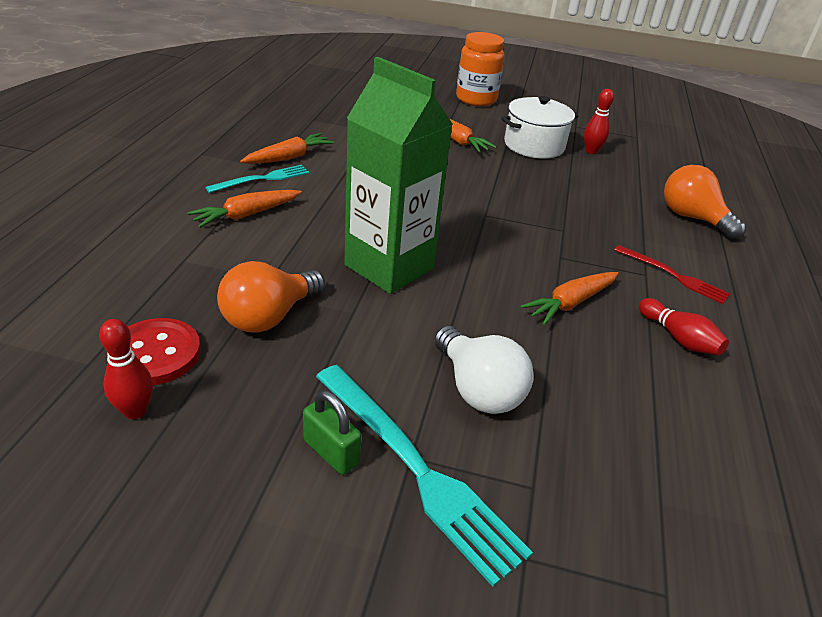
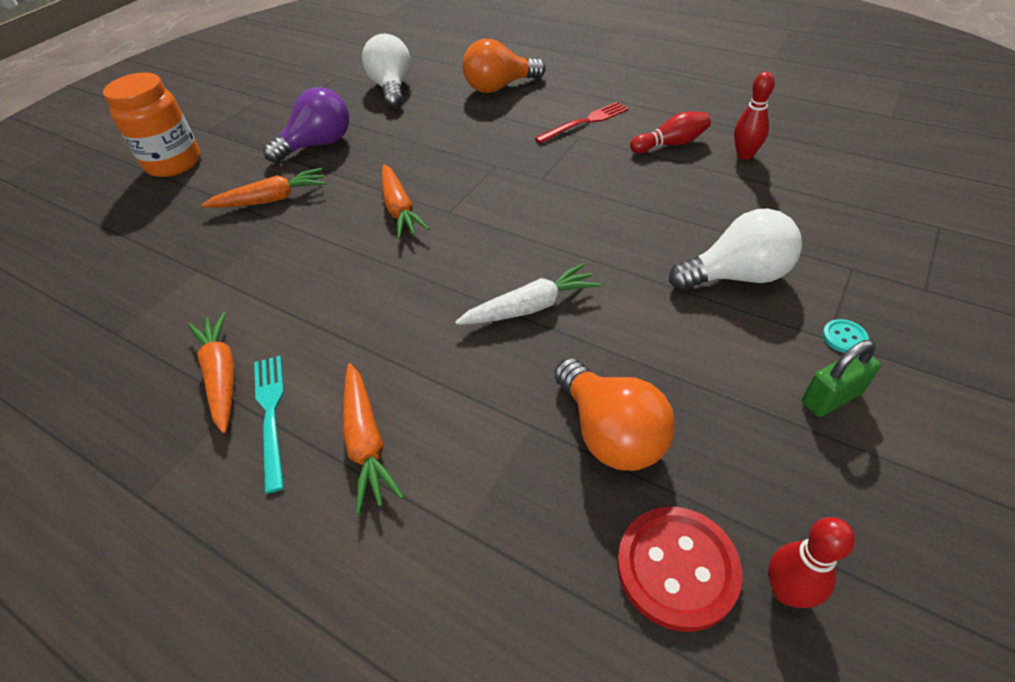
camera: 65 degrees left, 10 degrees up
turquoise fork [316,365,533,587] -> turquoise button [822,319,869,353]
green carton [345,57,453,294] -> white carrot [455,263,601,325]
white pot [501,96,578,158] -> purple light bulb [263,87,349,163]
orange carrot [520,272,619,325] -> orange carrot moved to [382,164,430,239]
red bowling pin [584,89,614,154] -> red bowling pin moved to [734,72,775,160]
none -> white light bulb [362,34,411,108]

